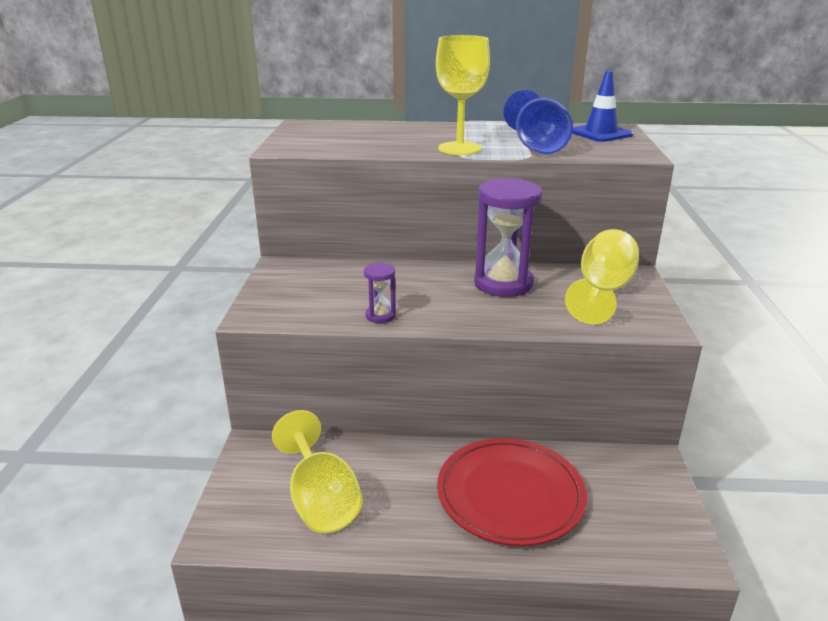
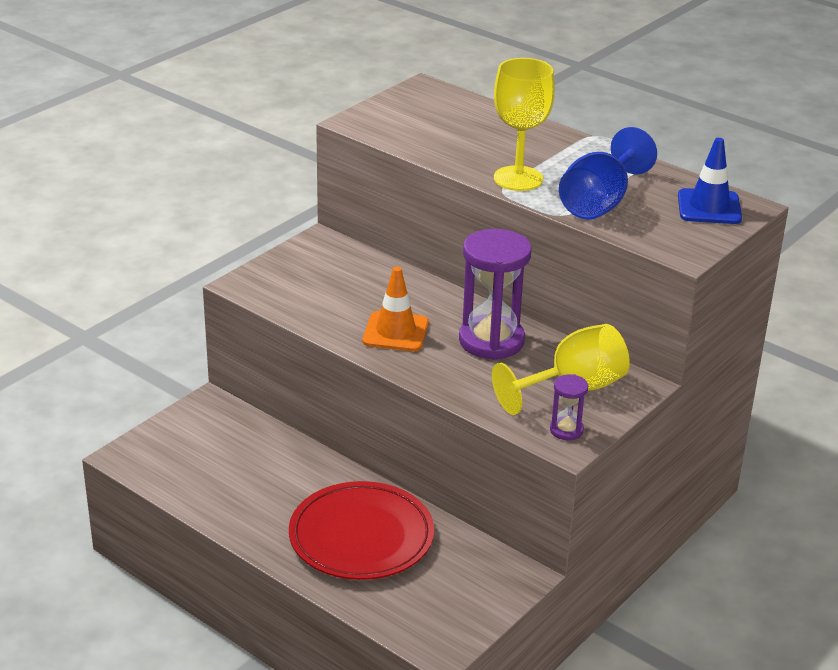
camera: 35 degrees right, 5 degrees up
yellow goblet [272,410,363,533] -> none
purple hourglass [364,263,396,323] -> purple hourglass moved to [550,374,588,440]
none -> orange traffic cone [363,267,429,351]

